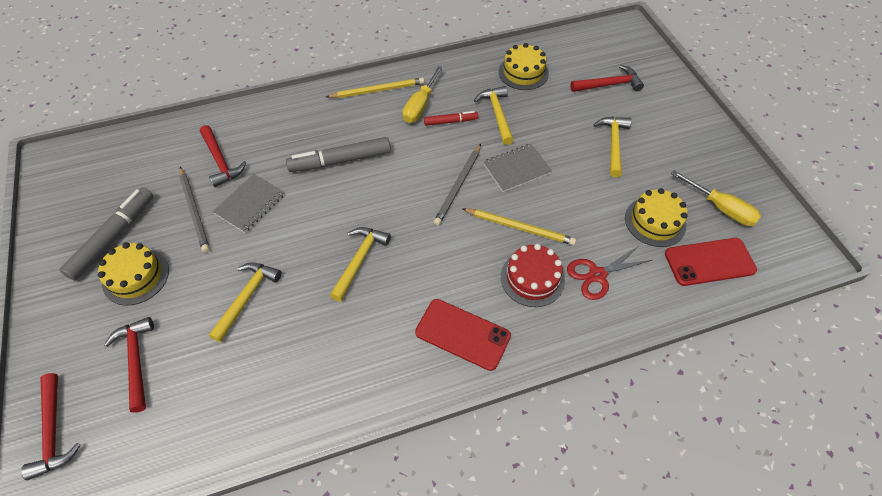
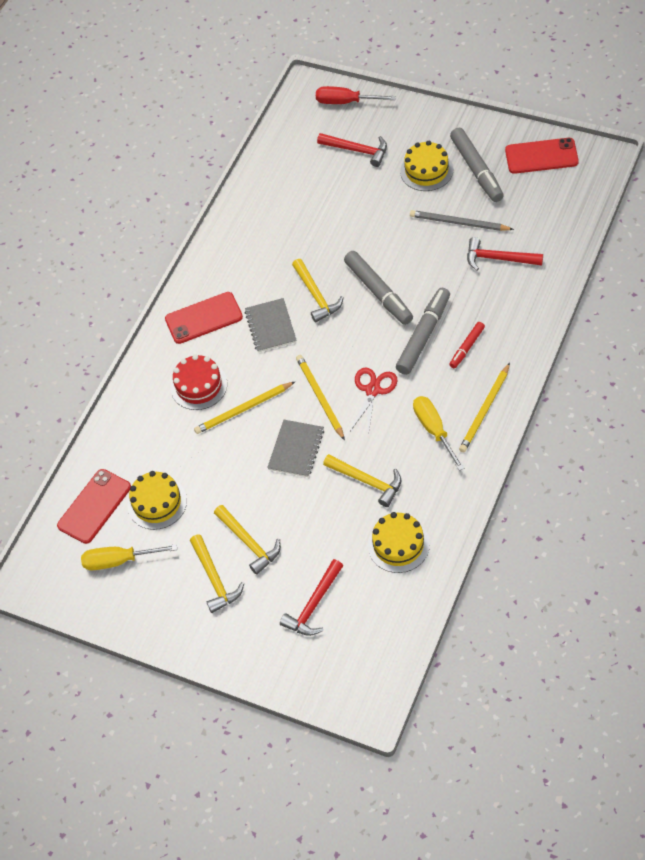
camera: 140 degrees right, 0 degrees up
red hammer [21,373,80,480] -> red screwdriver [316,86,396,104]
yellow hammer [209,263,282,342] -> yellow hammer moved to [190,534,244,613]
grey notebook [213,174,285,233] -> grey notebook moved to [245,298,297,352]
red marker [424,111,478,126] -> red marker moved to [449,322,485,368]
grey pencil [433,144,481,226] -> yellow pencil [296,355,345,441]
red scissors [567,245,652,300] -> red scissors moved to [350,367,397,436]
none -> grey marker [344,251,413,325]
none -> red phone [505,138,579,174]

